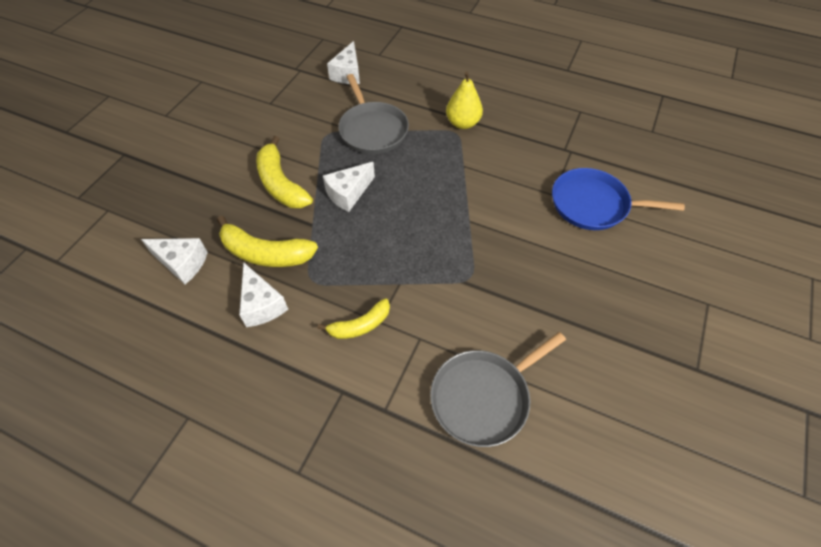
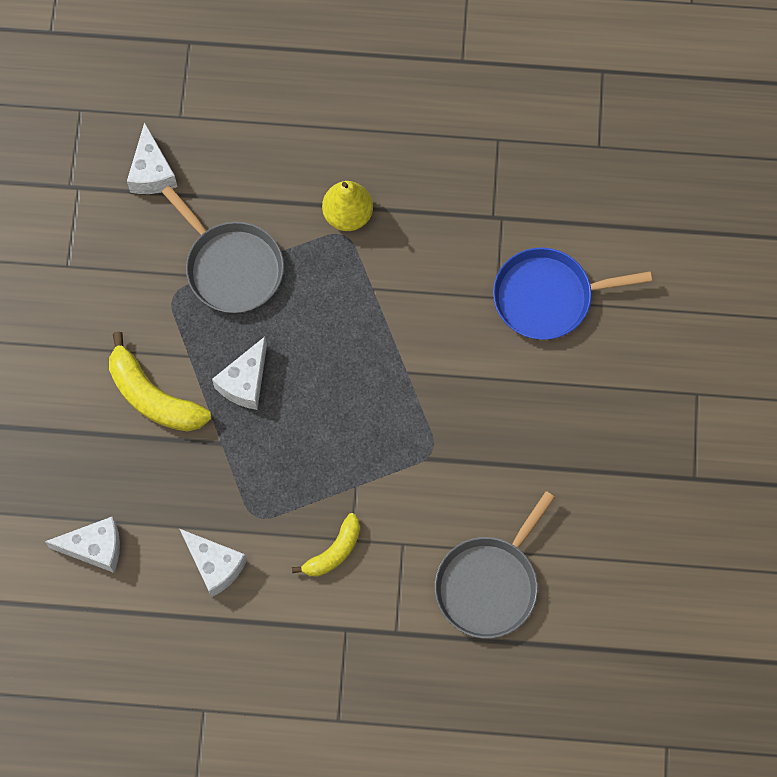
camera: 20 degrees left, 15 degrees up
yellow banana [217,215,318,267] -> none

